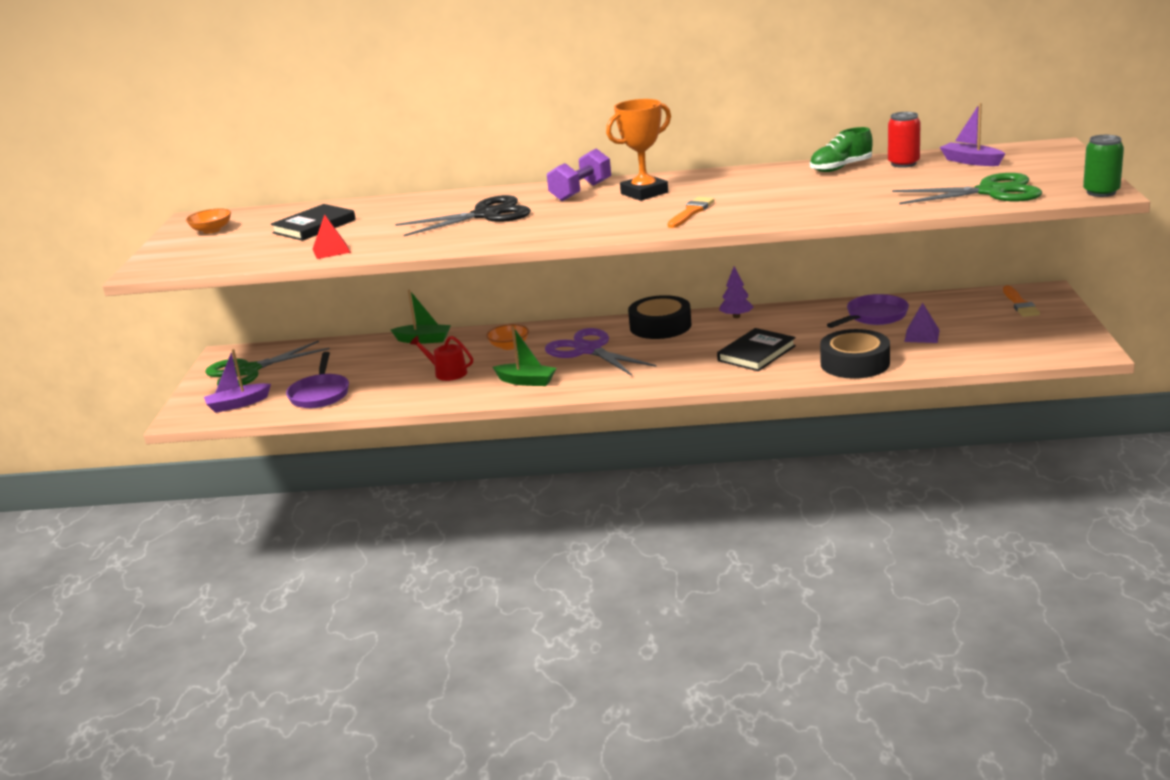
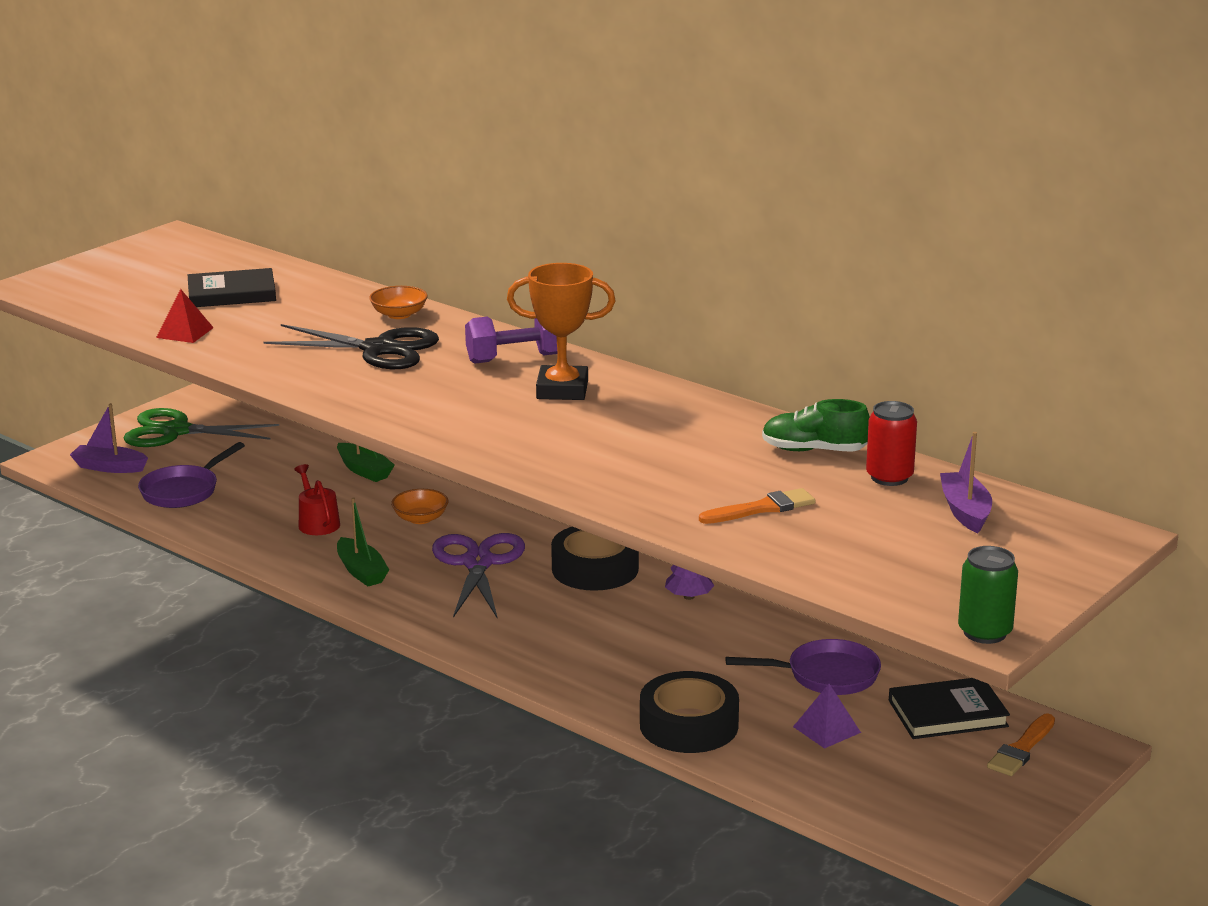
camera: 35 degrees right, 0 degrees up
orange bowl [186,208,231,233] -> orange bowl moved to [369,286,428,319]
orange brush [667,197,715,228] -> orange brush moved to [699,488,816,524]
black book [717,328,796,371] -> black book moved to [889,678,1010,739]
green scissors [892,173,1042,204] -> none

